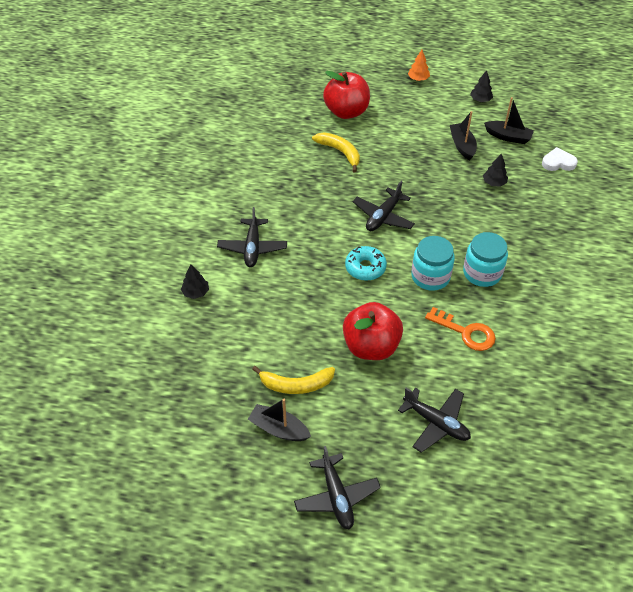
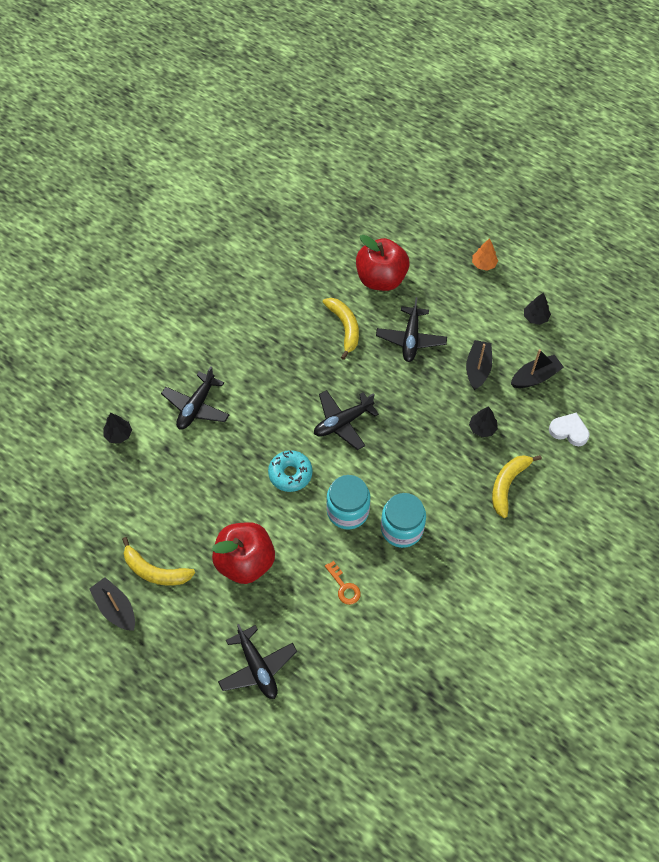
camera: 25 degrees right, 10 degrees up
black plane [294,446,381,530] -> black plane moved to [376,297,447,362]
orange key [425,307,496,351] -> orange key [325,561,361,605], size x0.64
black boat [484,97,534,144] -> black boat turned 75 degrees counterclockwise [511,349,564,388]
none -> yellow banana [492,455,542,518]

